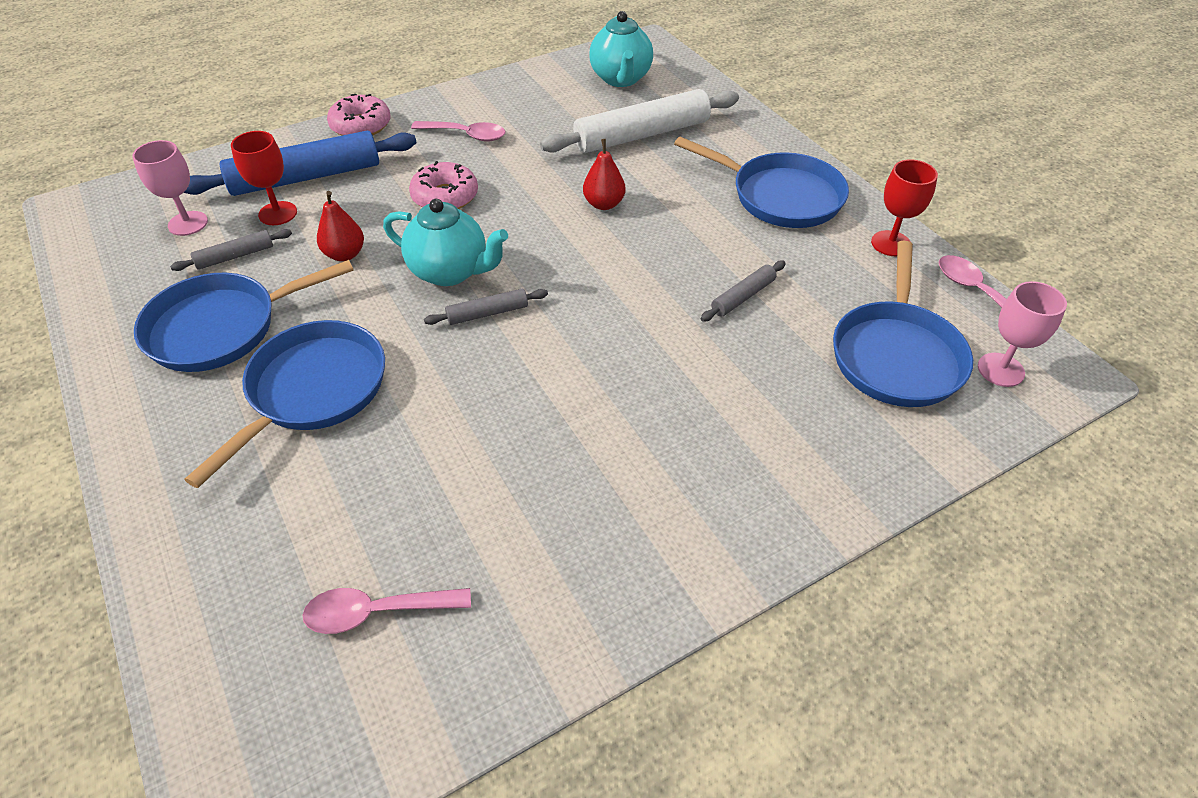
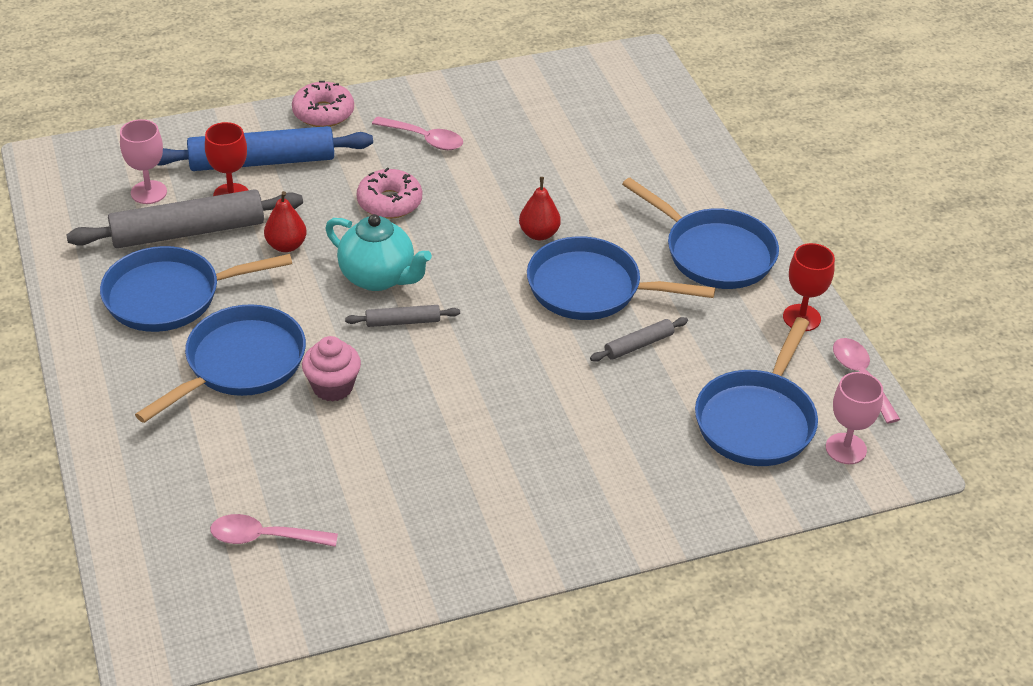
camera: 10 degrees right, 5 degrees down
grey rolling pin [170,229,292,271] -> grey rolling pin [66,189,303,248], size x2.14
white rolling pin [540,89,739,153] -> none
turquoise teapot [589,11,653,87] -> none
none -> pink cupcake [302,336,361,402]
none -> blue pan [527,236,715,320]

